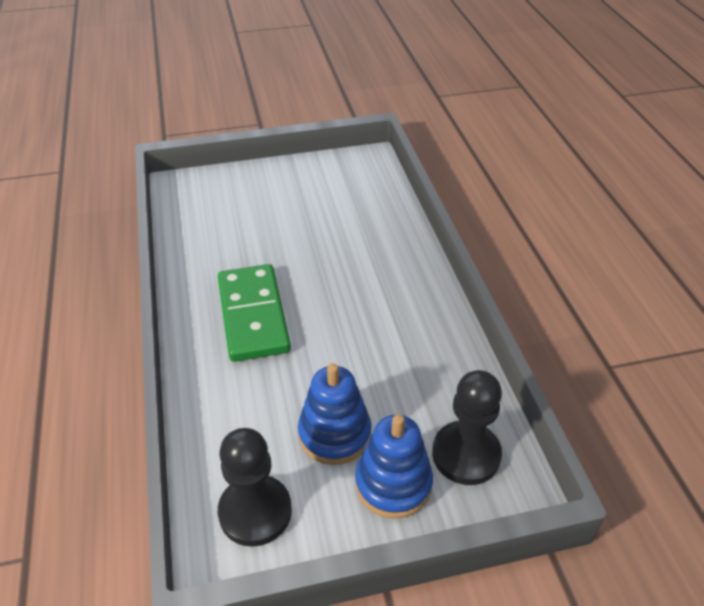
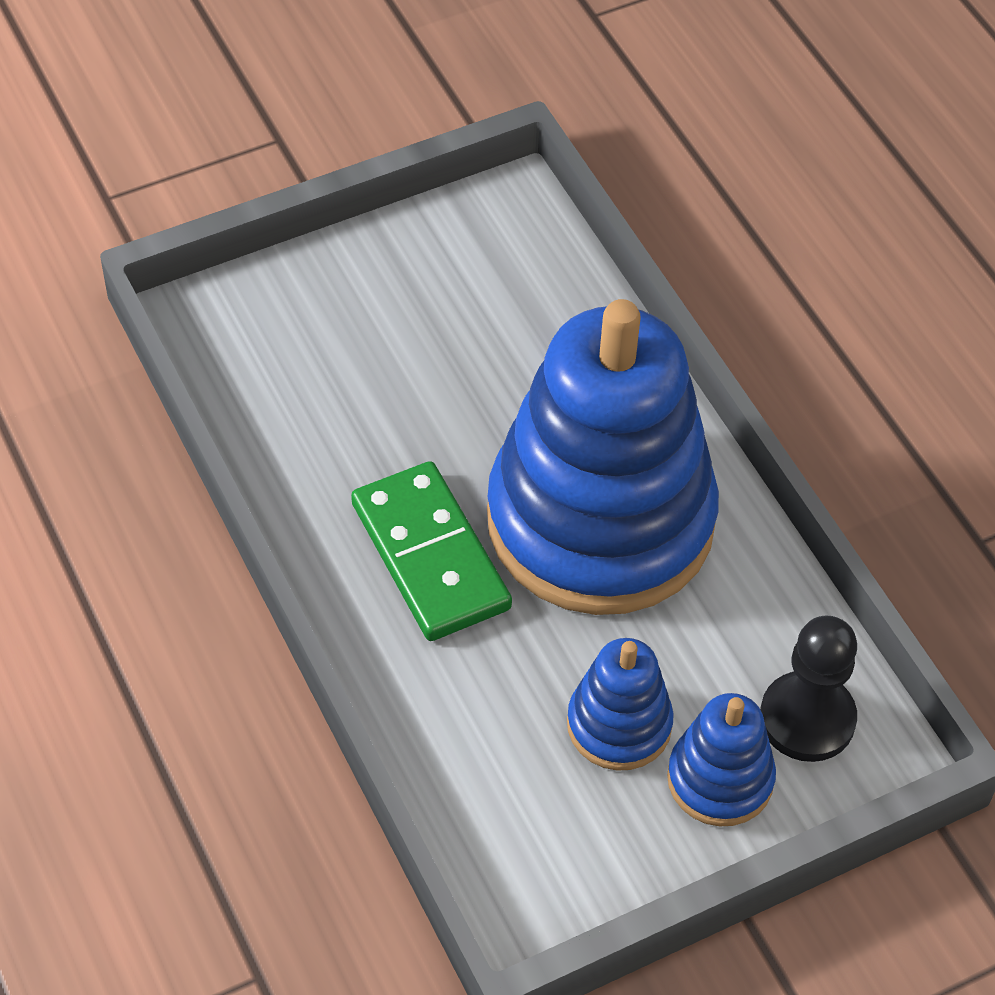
camera: 15 degrees left, 10 degrees up
black pawn [218,428,292,547] -> none
none -> blue stacking toy [487,299,719,615]

